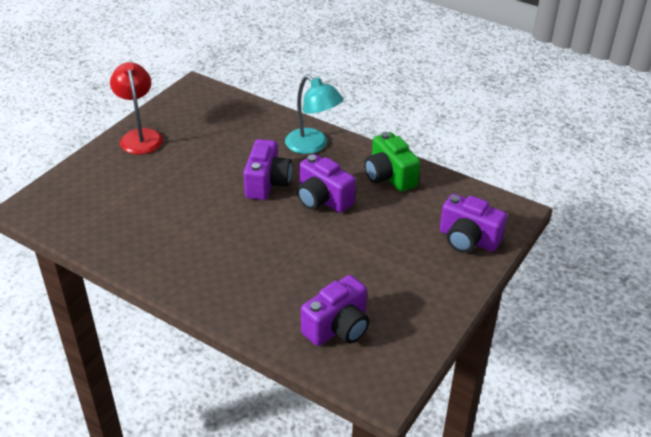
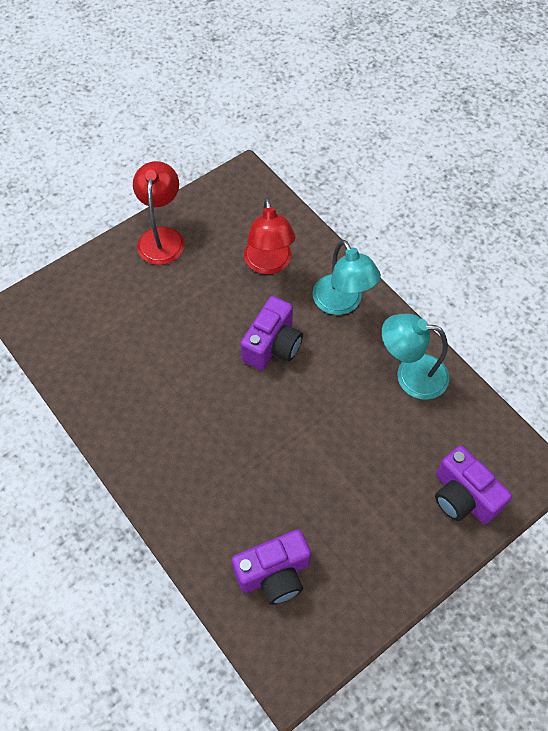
camera: 20 degrees right, 20 degrees up
purple camera [297,154,356,213] -> none
green camera [364,132,420,192] -> turquoise lamp [382,314,449,400]
none -> red lamp [244,198,295,274]

